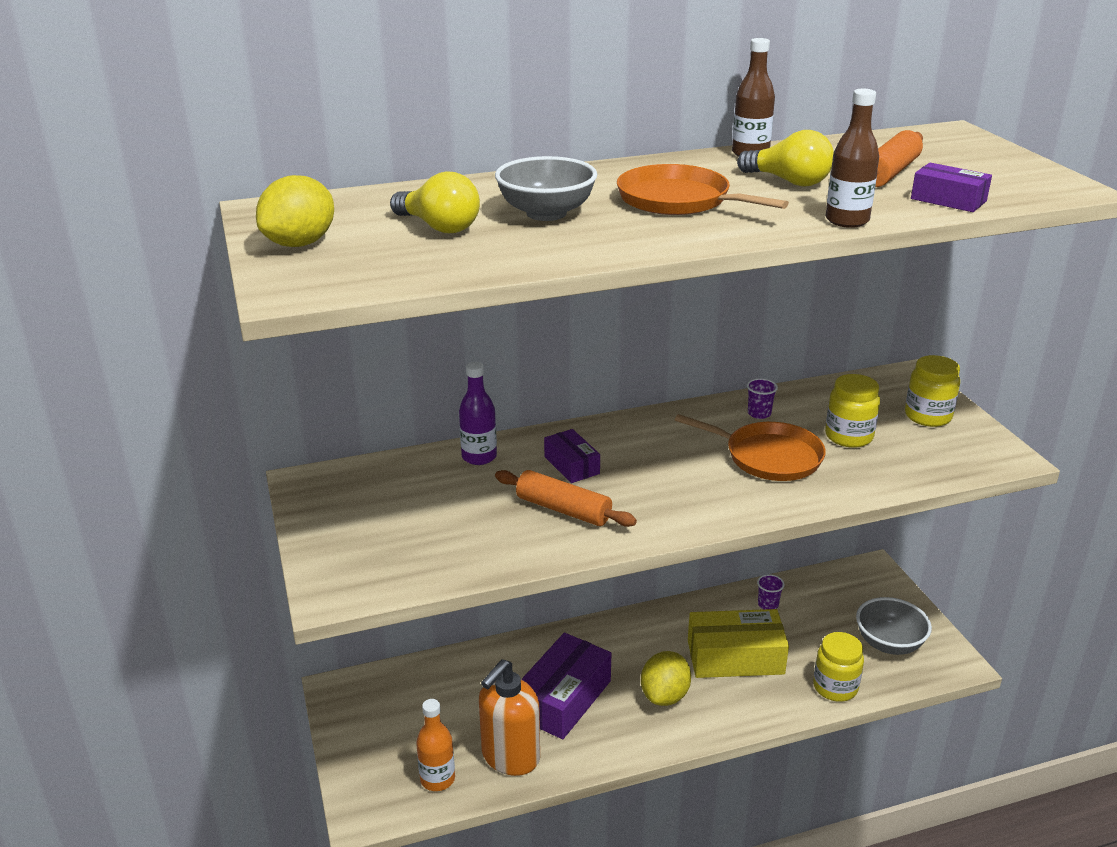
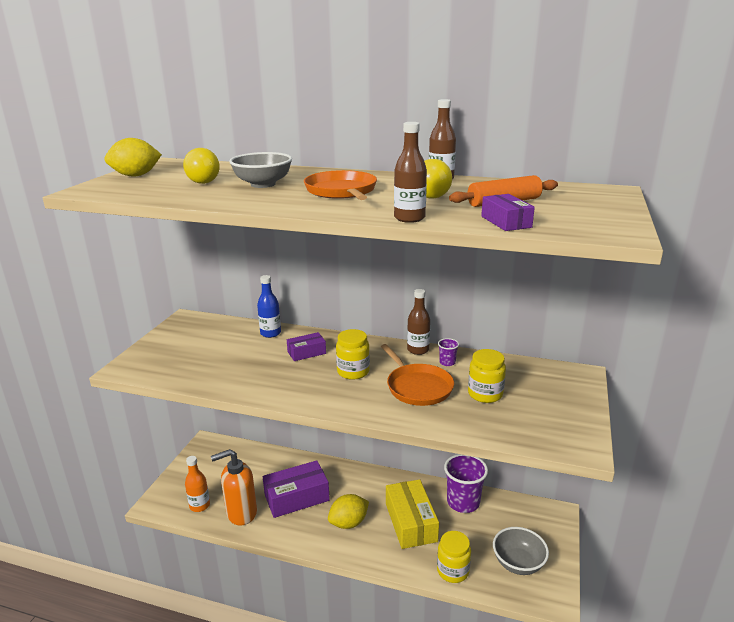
camera: 35 degrees right, 5 degrees down
purple bottle [459,362,497,465] -> blue bottle [257,275,281,338]
orange rolling pin [495,470,637,527] -> none
purple box [544,429,600,483] -> purple box turned 60 degrees clockwise [287,332,326,361]
yellow box [688,609,789,678] -> yellow box turned 45 degrees clockwise [386,479,439,549]
purple cup [757,574,784,609] -> purple cup [444,454,488,513], size x2.27
yellow jar [905,355,960,427] -> yellow jar moved to [336,329,370,380]
none -> brown bottle [407,289,430,355]

